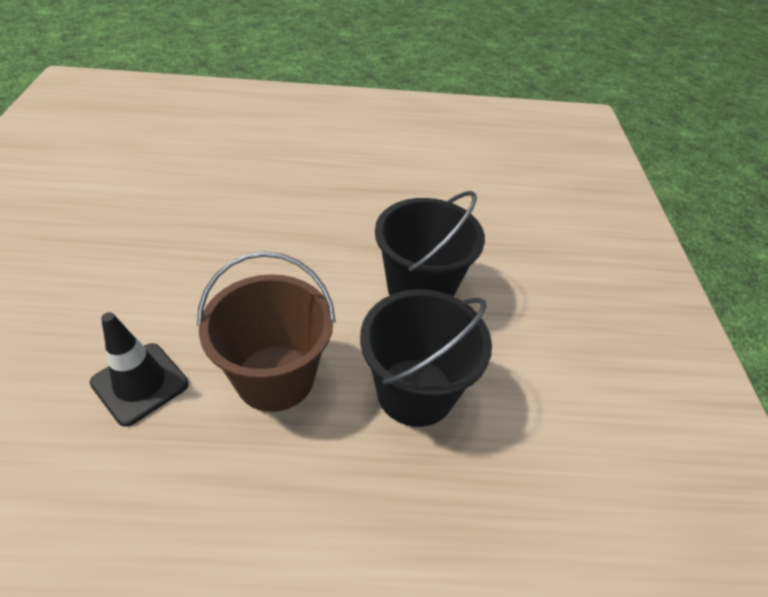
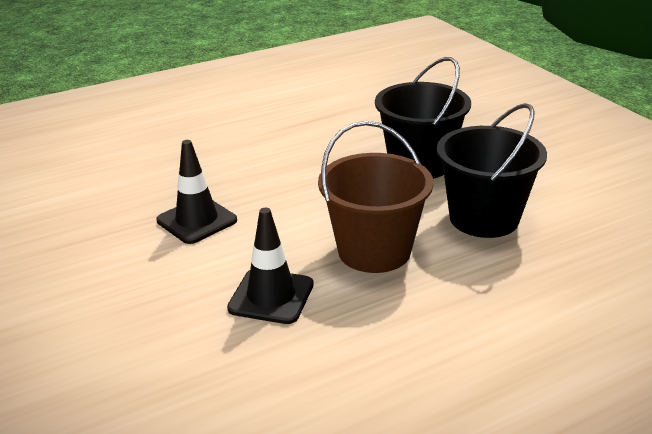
camera: 25 degrees left, 15 degrees down
none -> black traffic cone [156,140,237,244]

